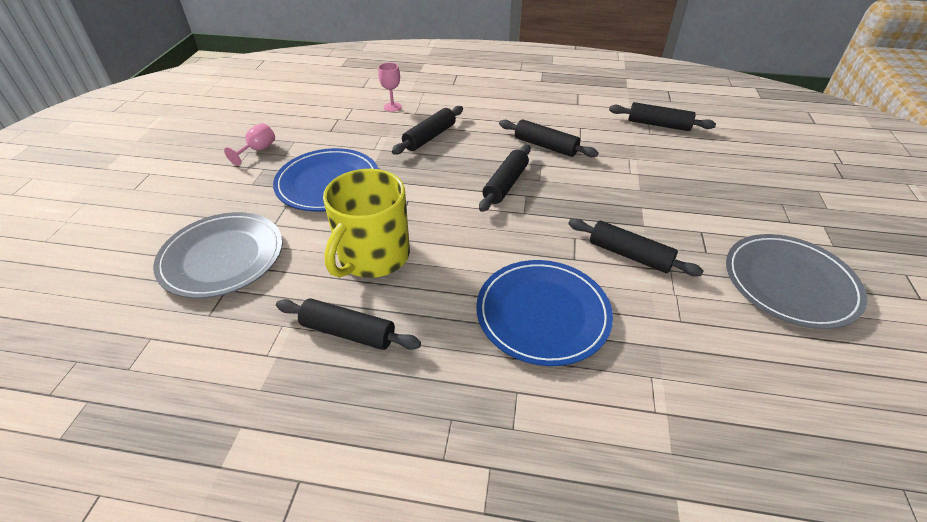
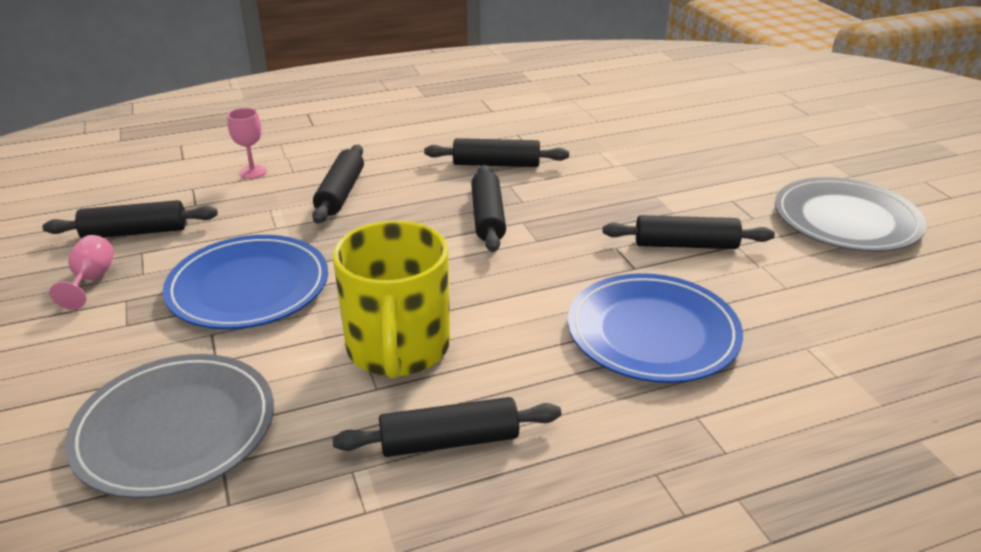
camera: 30 degrees left, 10 degrees down
black rolling pin [609,102,716,131] -> black rolling pin moved to [42,200,218,239]

